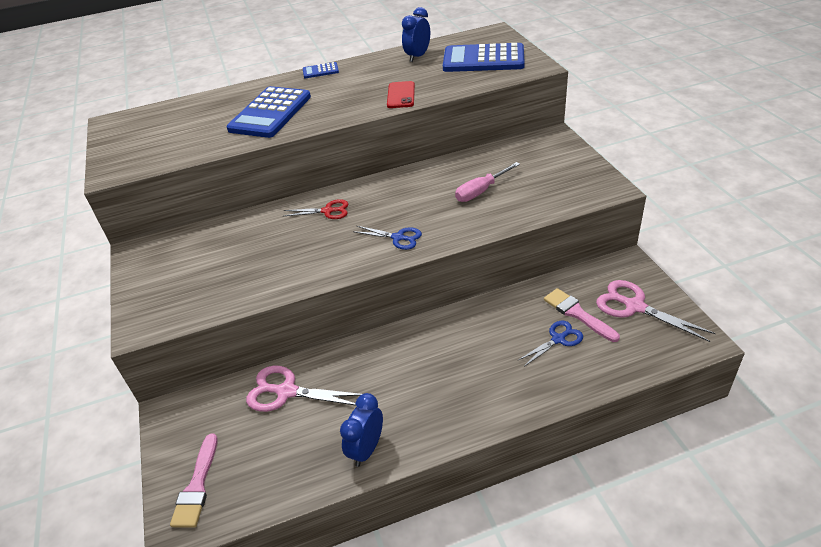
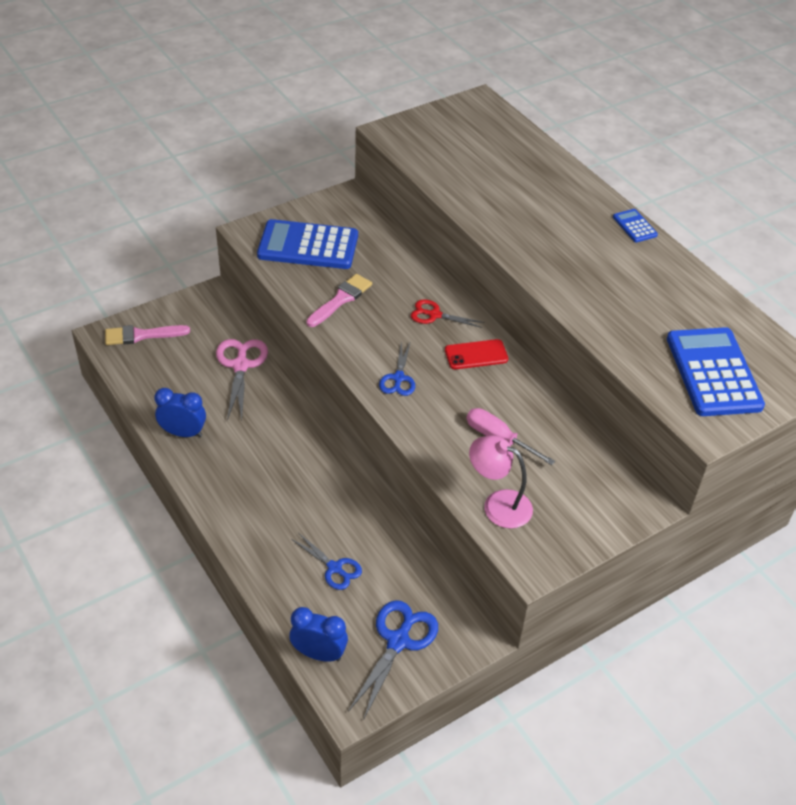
camera: 70 degrees right, 5 degrees up
blue calculator [227,86,311,138] -> blue calculator moved to [257,219,358,269]
red scissors [284,199,349,219] -> red scissors turned 120 degrees clockwise [411,299,484,328]
red phone [387,81,415,108] -> red phone moved to [445,339,508,369]
blue clock [402,7,430,62] -> blue clock moved to [289,607,348,662]
pink brush [544,288,620,342] -> pink brush moved to [306,274,372,327]
pink scissors [596,280,716,342] -> blue scissors [348,600,438,720]
none -> pink lamp [469,435,533,529]

